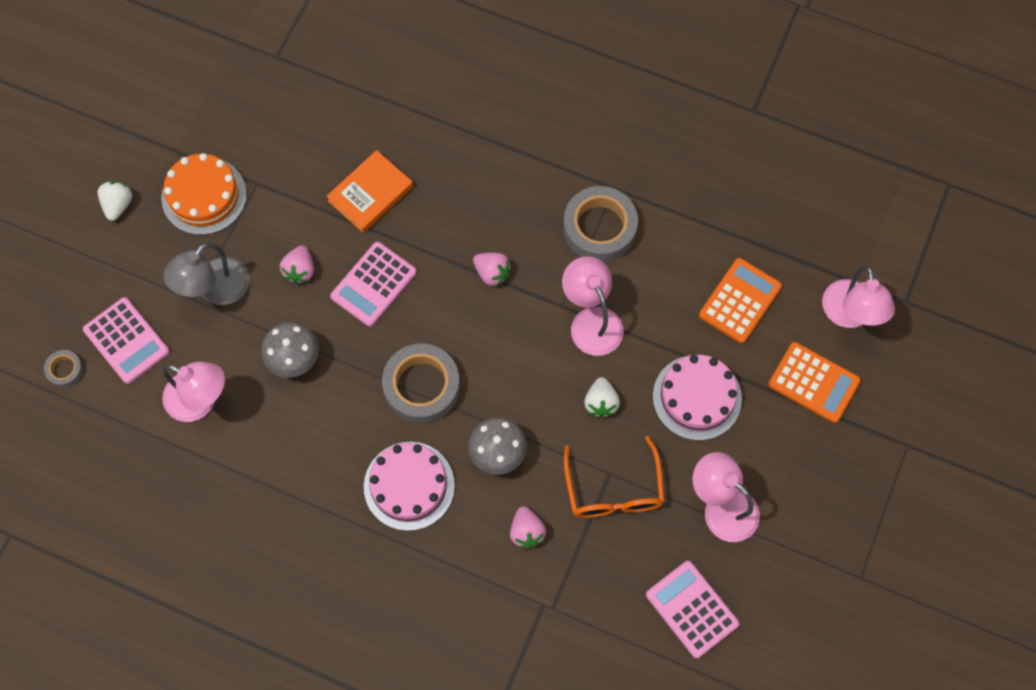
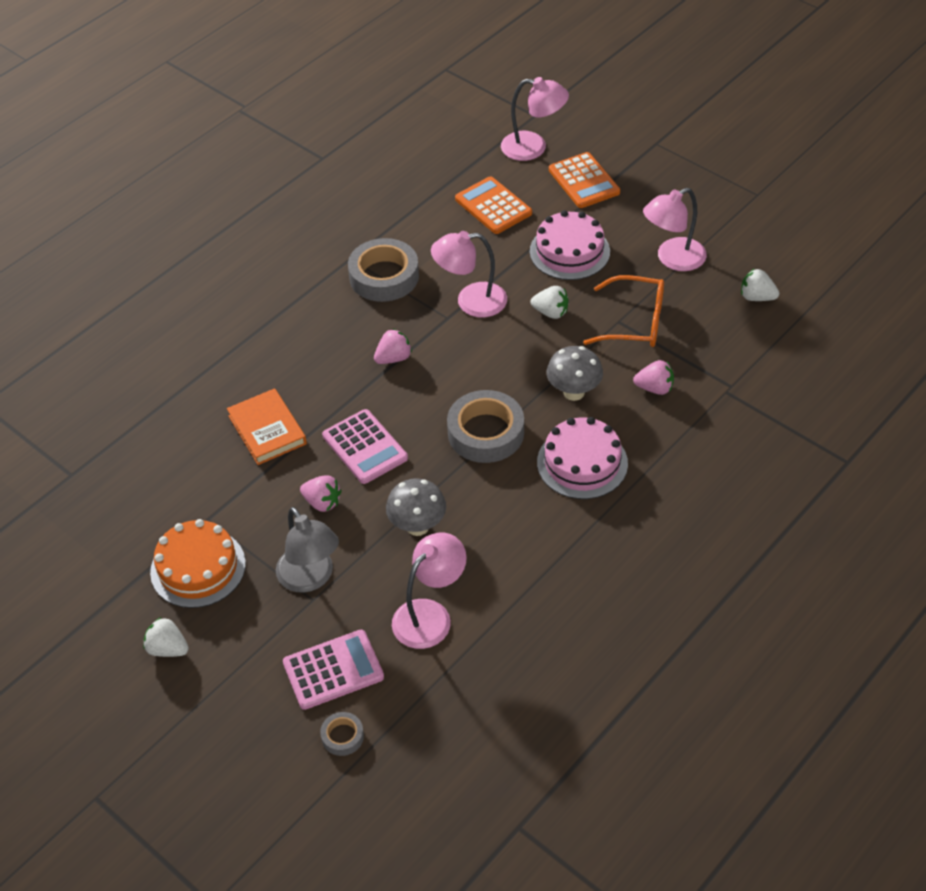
camera: 70 degrees left, 20 degrees down
pink calculator [646,561,739,658] -> white strawberry [741,268,779,301]
orange calculator [768,342,861,423] -> orange calculator turned 105 degrees clockwise [549,152,620,208]

